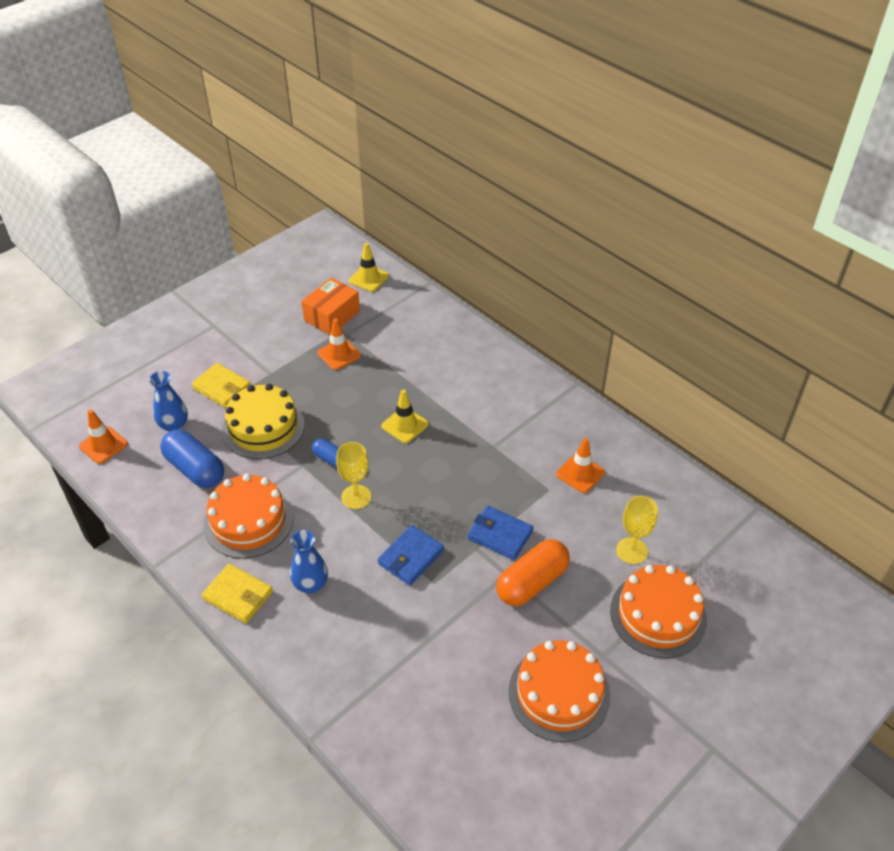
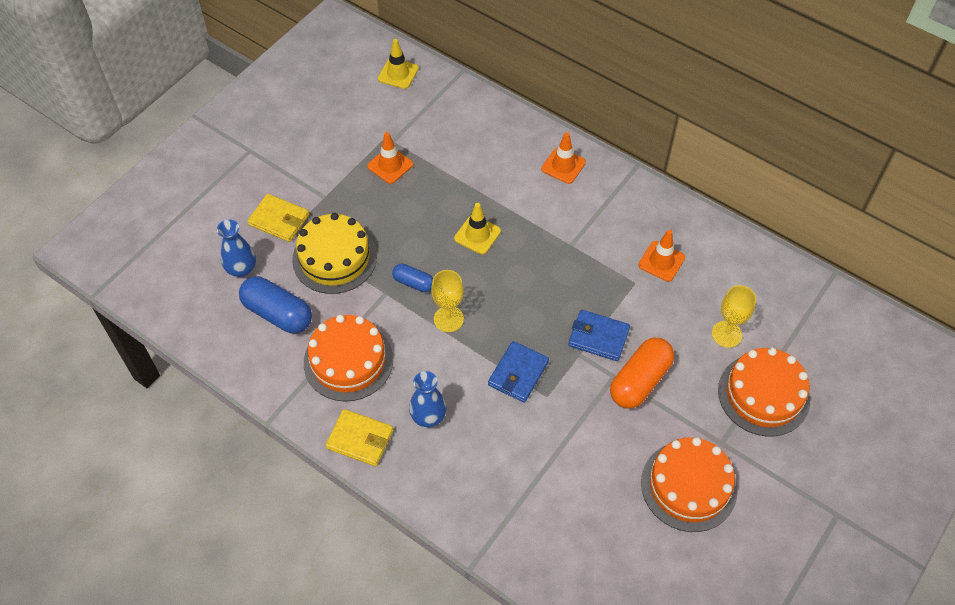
camera: 10 degrees left, 10 degrees up
orange traffic cone [79,409,128,464] -> orange traffic cone moved to [541,132,586,184]
orange box [301,278,360,335] -> none

